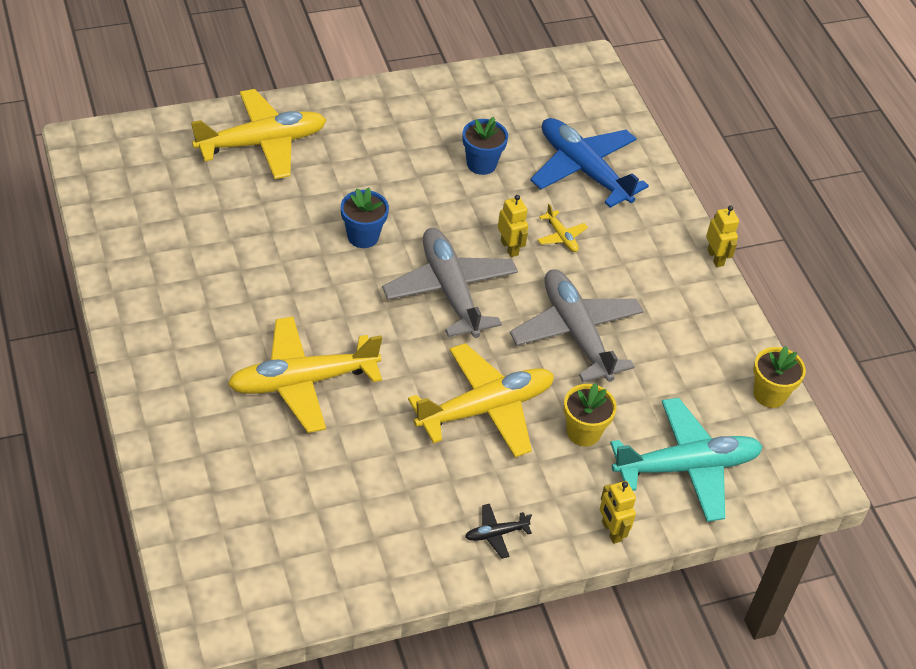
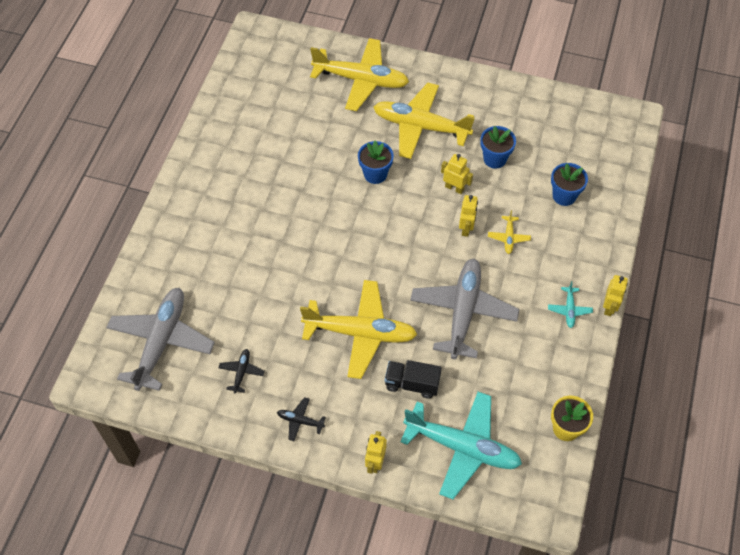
camera: 40 degrees right, 10 degrees up
yellow plane [228,316,382,433] -> yellow plane moved to [373,83,475,159]
grey plane [382,228,518,338] -> grey plane moved to [106,288,215,391]
blue plane [530,118,649,208] -> blue flower pot [551,163,588,206]
yellow flower pot [564,383,617,447] -> black truck [385,360,442,399]
none -> black plane [219,349,265,393]
none -> yellow robot [441,154,473,194]
none -> turquoise plane [548,281,593,328]

